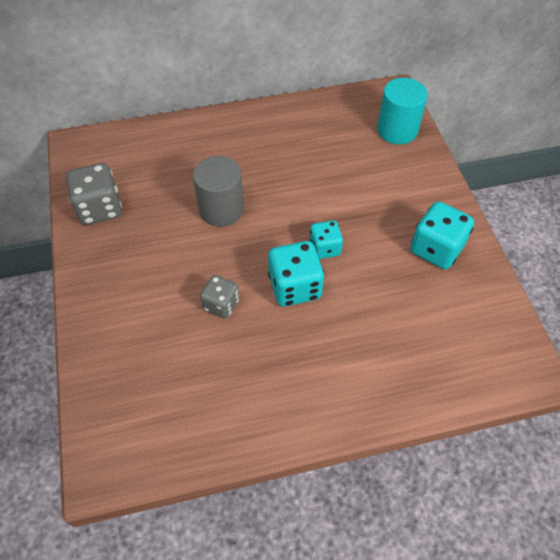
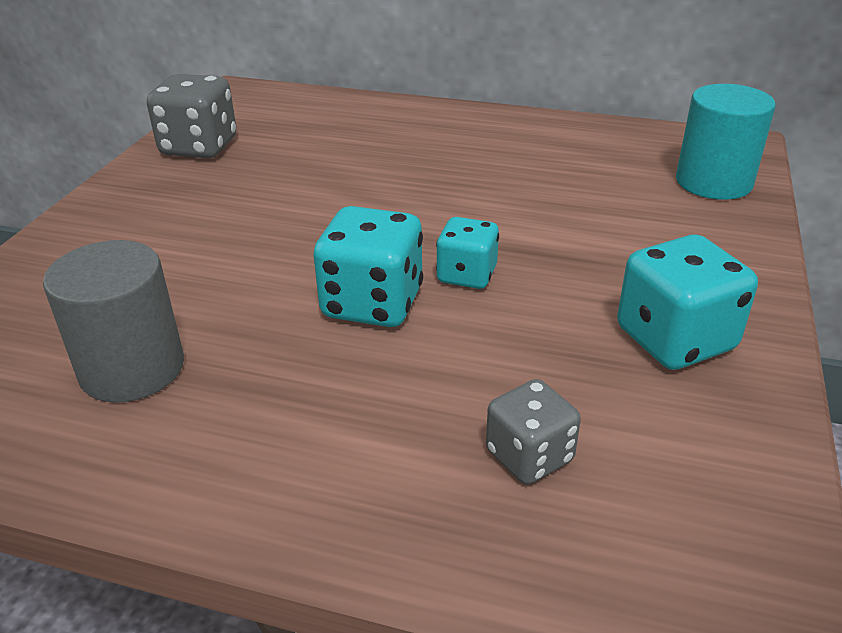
camera: 30 degrees right, 20 degrees down
grey cylinder [193,156,244,227] -> grey cylinder moved to [43,240,184,402]
grey dice [200,275,239,319] -> grey dice moved to [486,379,581,484]

